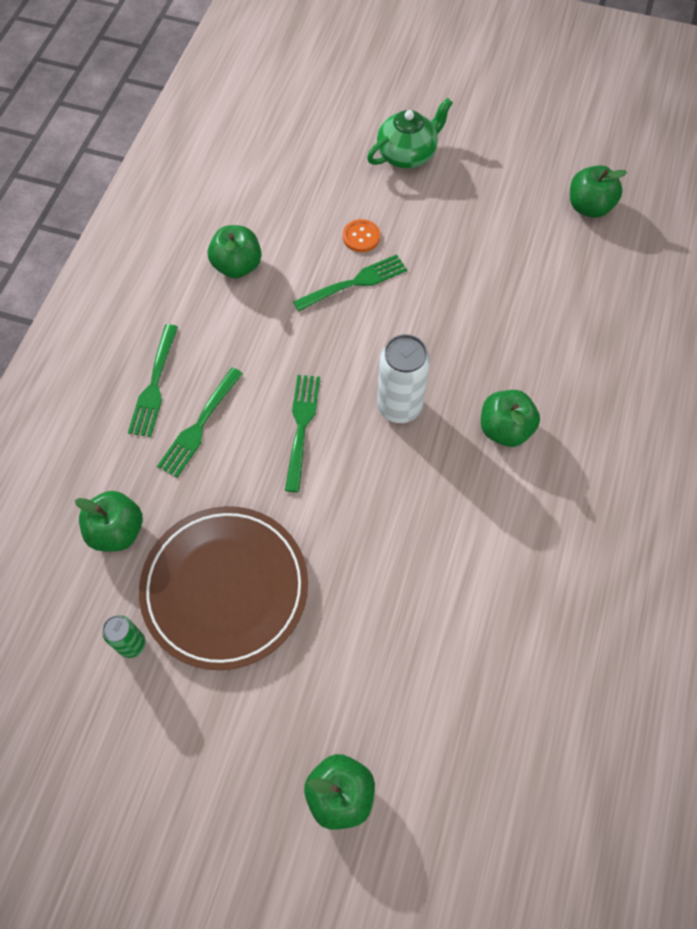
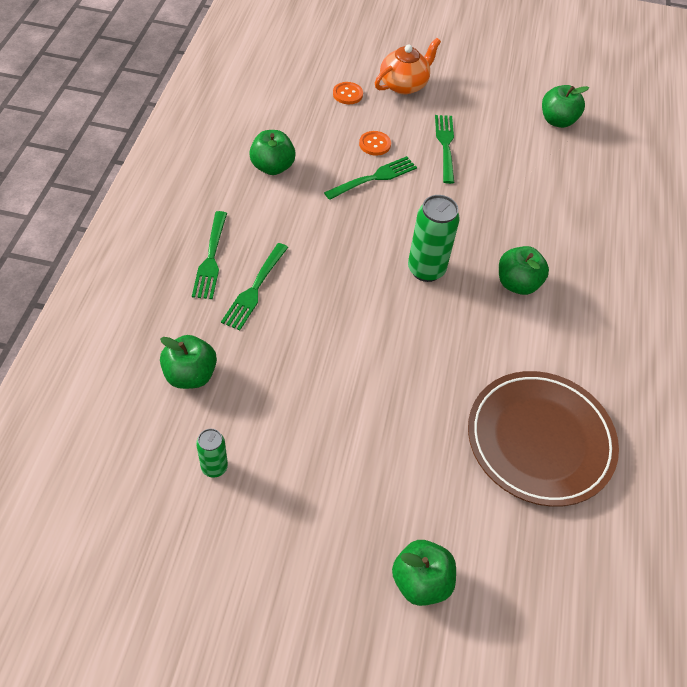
camera: 10 degrees left, 10 degrees down
brown plate [139,506,308,670] -> brown plate moved to [468,371,619,507]
green fork [285,375,320,492] -> green fork moved to [435,115,454,184]
green teapot [367,98,453,168] -> orange teapot [375,38,441,94]
white can [377,334,430,423] -> green can [408,195,460,282]
none -> orange button [333,82,363,104]

